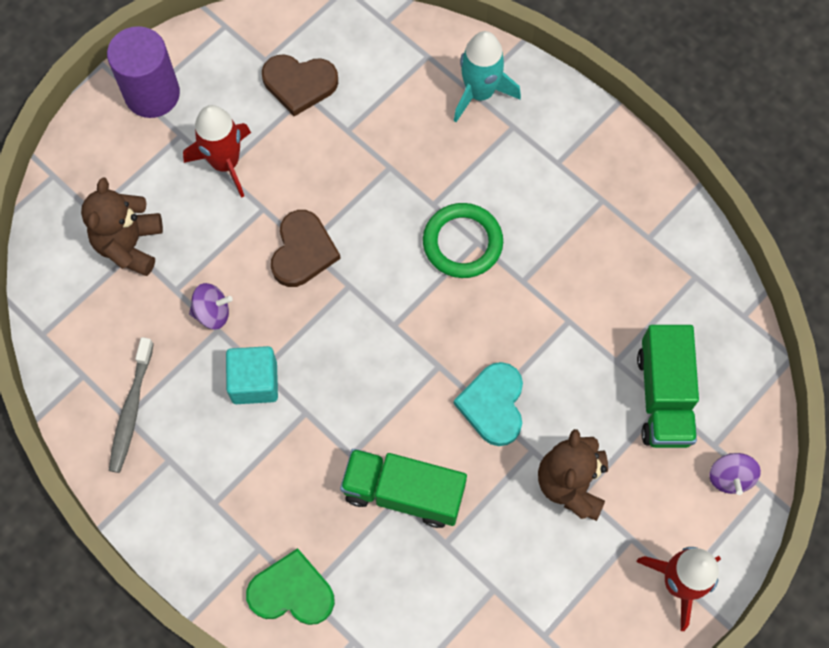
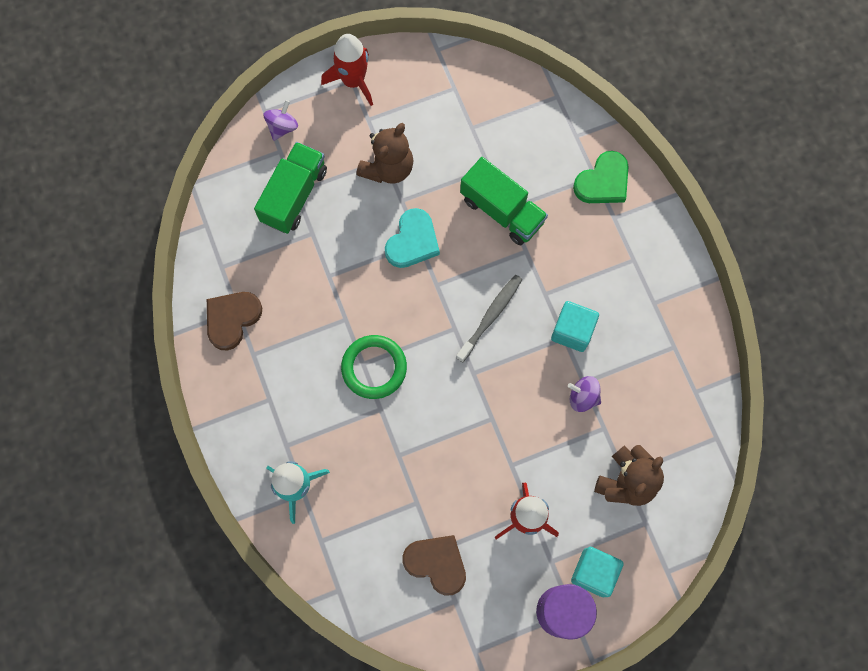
camera: 155 degrees left, 5 degrees up
grey toothbrush [109,337,154,473] -> grey toothbrush moved to [456,275,522,362]
green heart [246,548,335,625] -> green heart turned 75 degrees counterclockwise [573,151,629,203]
brown heart [271,210,341,287] -> brown heart moved to [207,292,262,351]
none -> turquoise cube [571,547,624,597]

